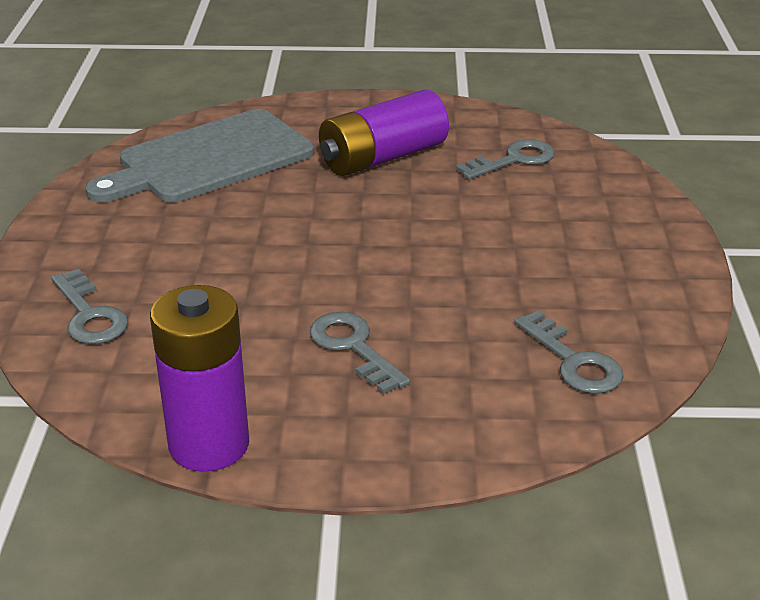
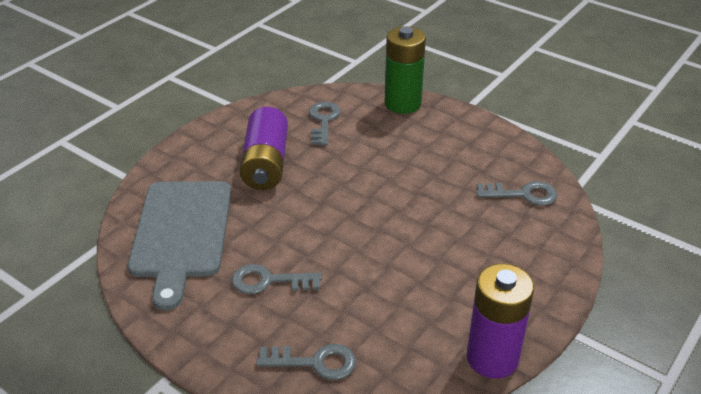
camera: 55 degrees left, 5 degrees up
grey key [310,312,410,394] -> grey key moved to [232,264,322,294]
none -> green battery [385,26,426,114]

